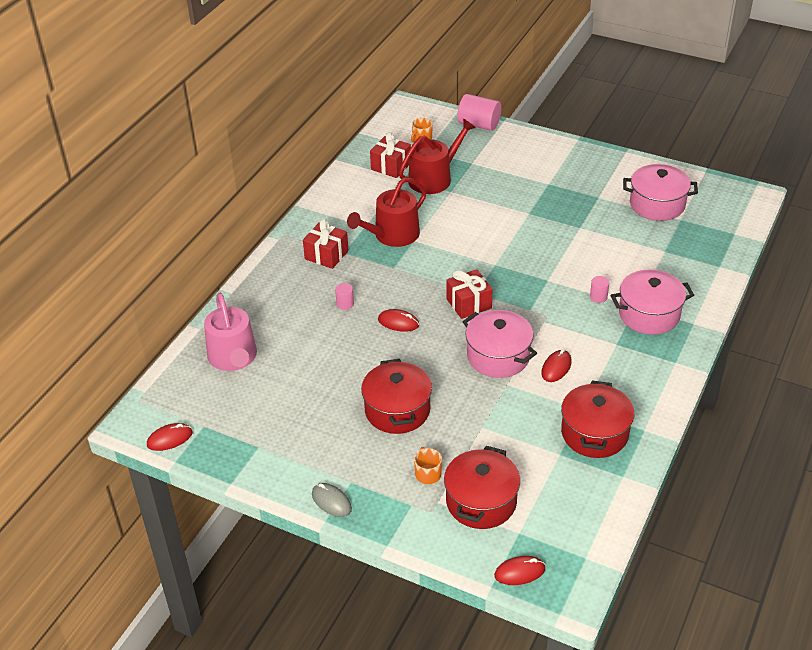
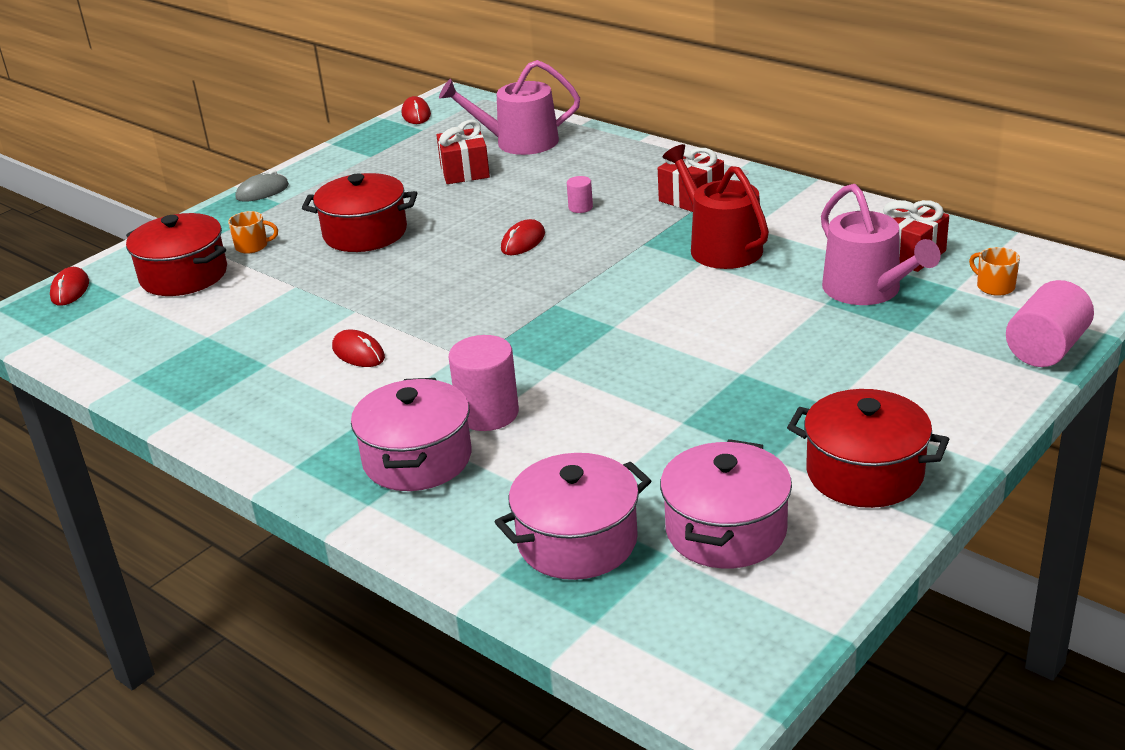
camera: 105 degrees right, 10 degrees down
red watering can [399,119,476,194] -> pink watering can [821,184,941,305]
red gift [446,269,493,319] -> red gift moved to [436,120,490,184]
pink pot [462,310,537,378] -> pink pot moved to [495,453,651,580]
red pot [561,380,634,458] -> red pot moved to [787,389,949,508]
pink cylinder [590,276,609,303] -> pink cylinder [449,335,519,431], size x2.02

